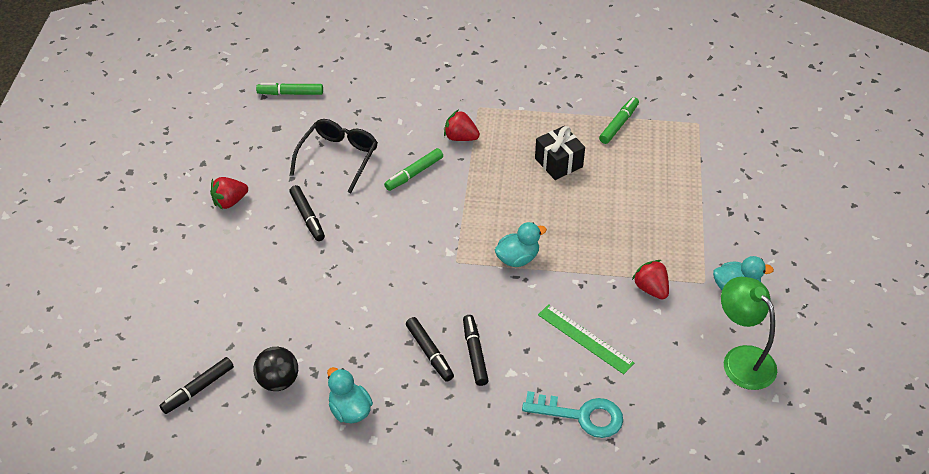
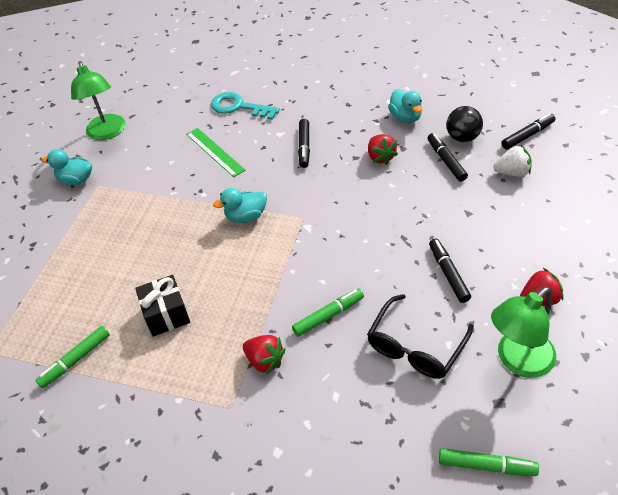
camera: 165 degrees left, 0 degrees up
black marker [406,317,454,382] -> black marker moved to [428,133,468,182]
red strawberry [632,260,669,299] -> red strawberry moved to [368,134,398,165]
none -> green lamp [491,287,556,378]
none -> white strawberry [493,145,531,177]

